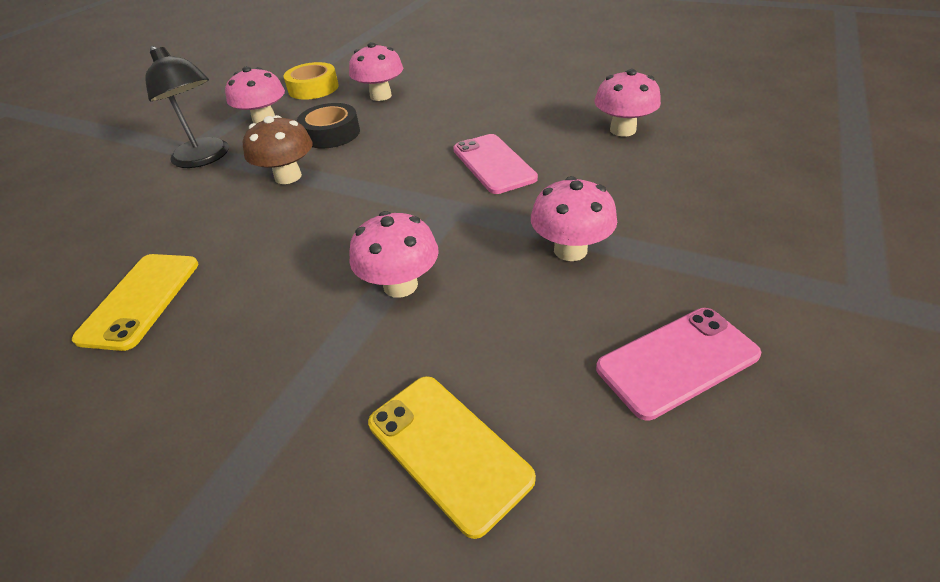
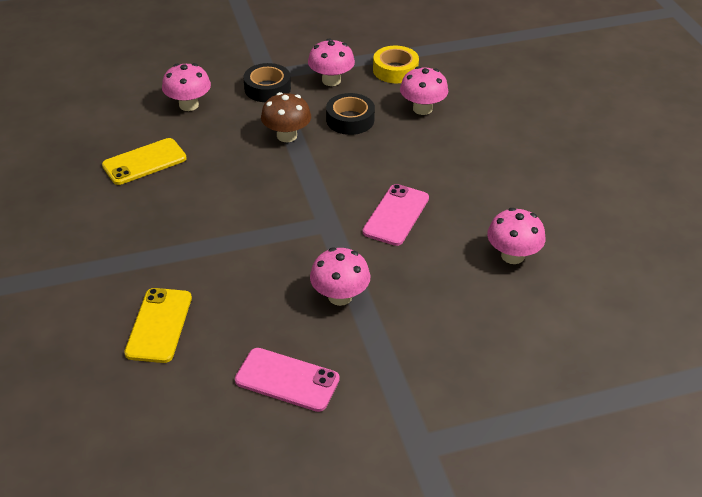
camera: 45 degrees right, 0 degrees up
black lamp [145,46,229,168] -> black tape [243,63,291,102]
pink mushroom [349,211,439,298] -> pink mushroom moved to [162,63,211,111]

